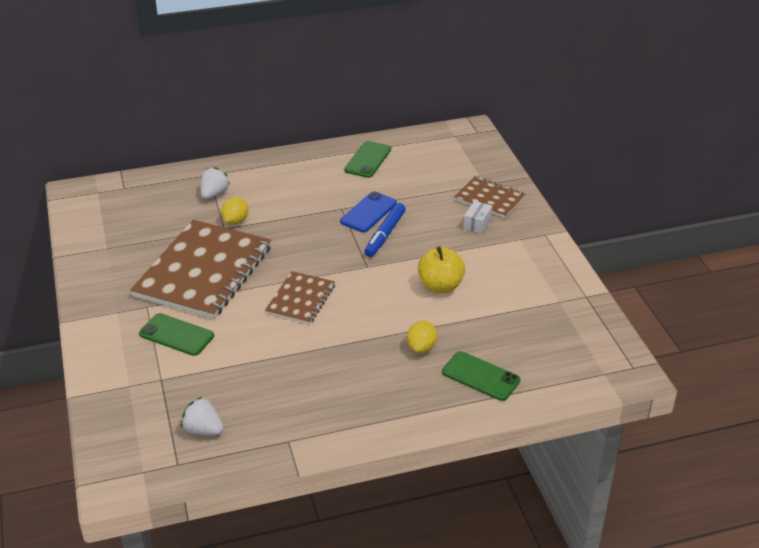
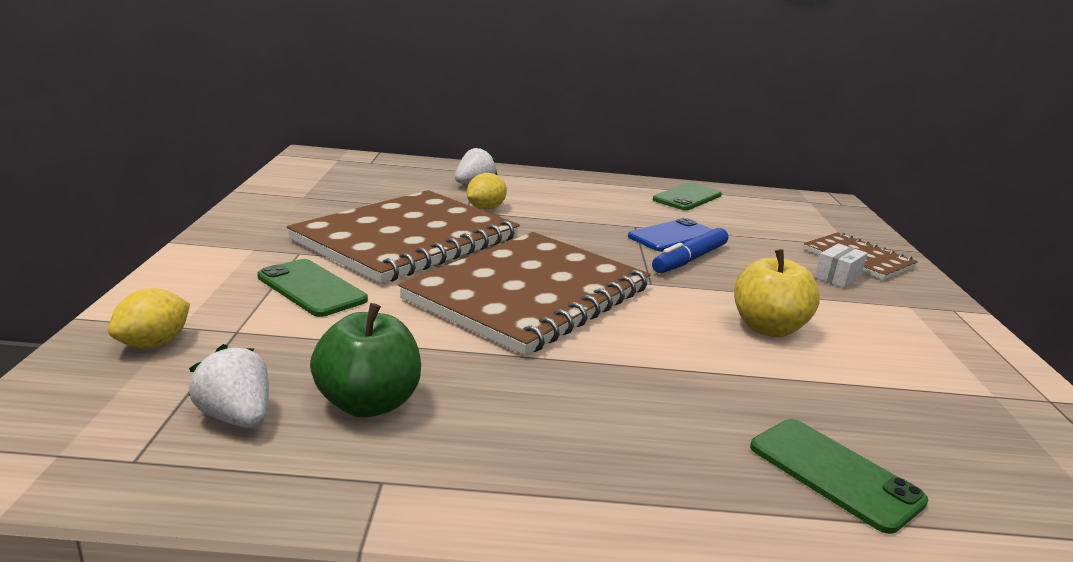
camera: 15 degrees right, 15 degrees down
brown notebook [265,271,335,324] -> brown notebook [398,232,651,356], size x1.95
yellow lemon [407,321,437,353] -> yellow lemon moved to [108,288,190,348]
none -> green apple [310,303,421,418]

